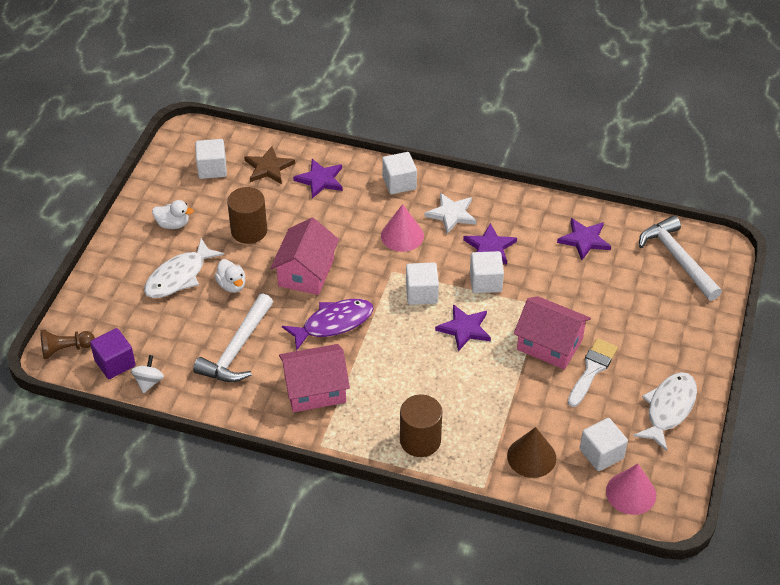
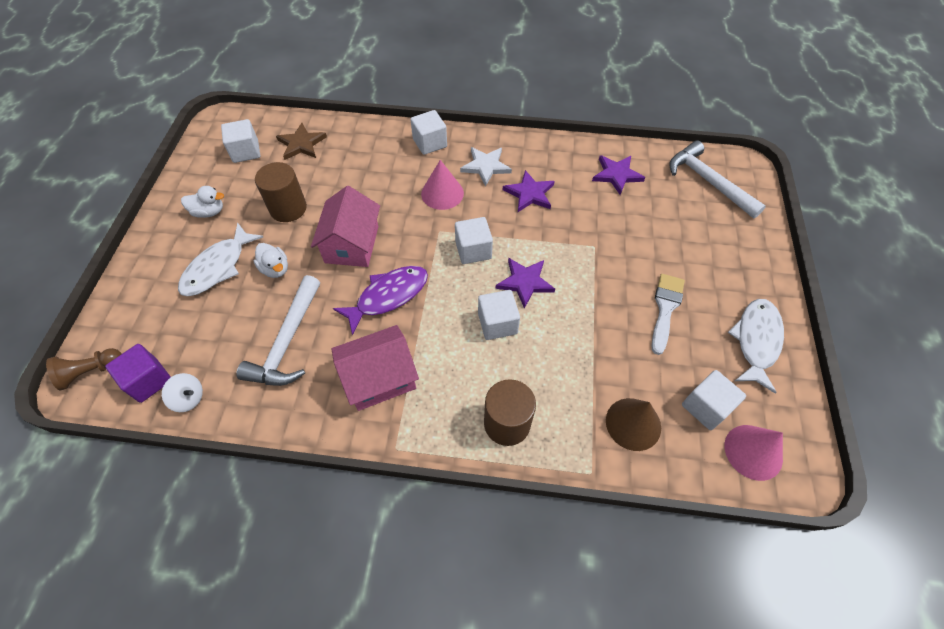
camera: 10 degrees left, 10 degrees up
white spinning top [131,355,164,393] -> white spinning top turned 105 degrees clockwise [162,373,203,412]
purple star [293,159,343,199] -> none
white cube [470,251,504,293] -> white cube moved to [478,290,520,340]
pink house [514,296,591,370] -> none

